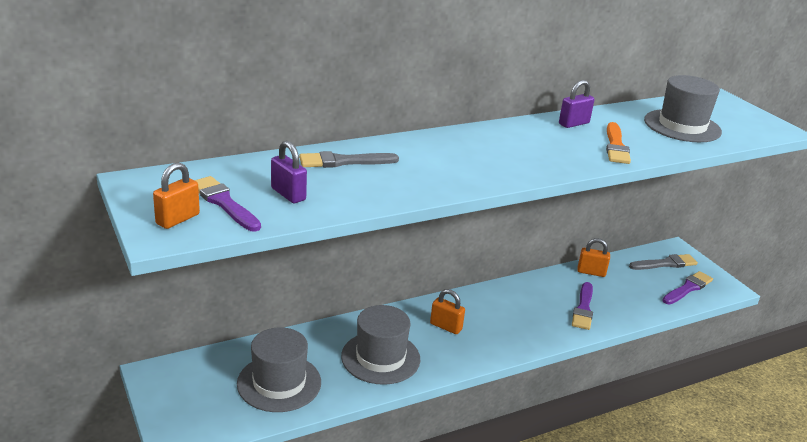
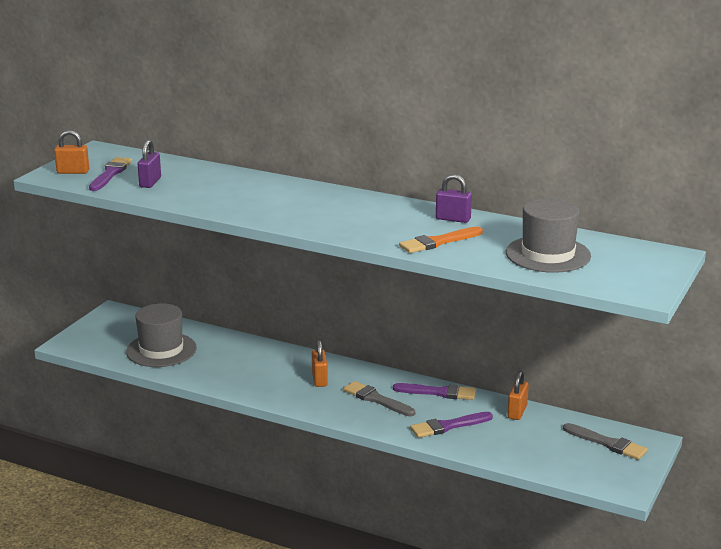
camera: 55 degrees right, 5 degrees down
grey brush [299,151,399,168] -> grey brush moved to [343,381,415,416]
grey hat [341,305,420,385] -> none
orange padlock [577,238,610,277] -> orange padlock turned 45 degrees clockwise [507,371,529,420]
purple brush [662,271,713,304] -> purple brush moved to [393,383,476,400]

